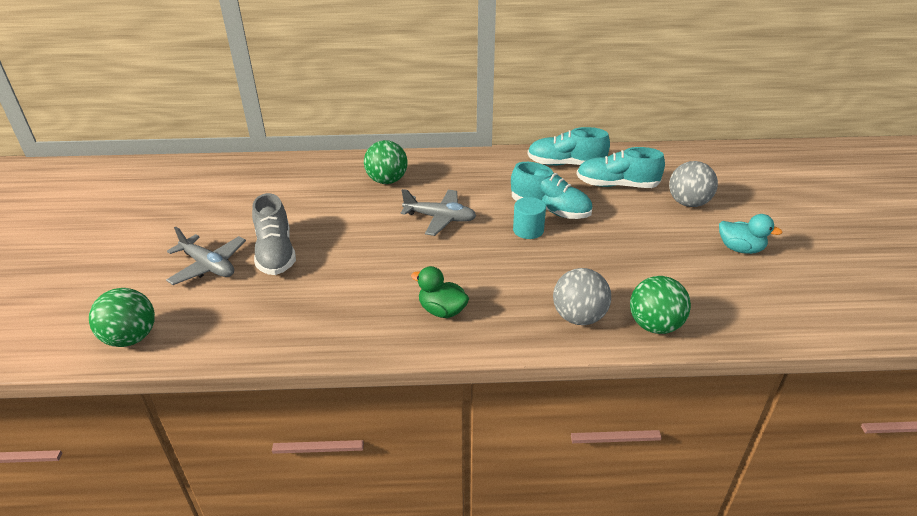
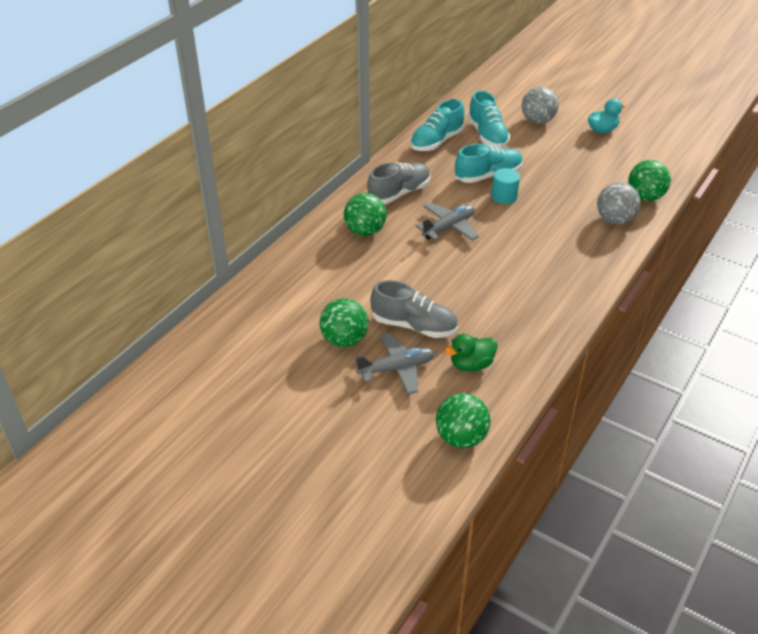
camera: 55 degrees left, 5 degrees up
green duck [411,266,469,318] -> green duck moved to [445,334,498,372]
turquoise shoe [576,147,665,188] -> turquoise shoe turned 60 degrees counterclockwise [468,90,510,148]
none -> green ball [320,298,369,347]
none -> grey shoe [367,162,431,204]

